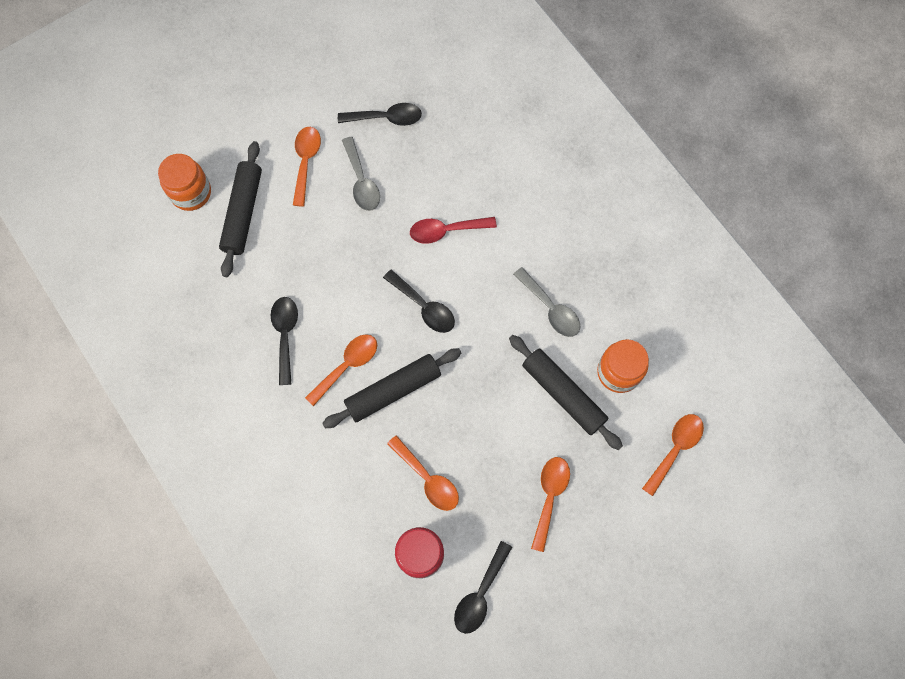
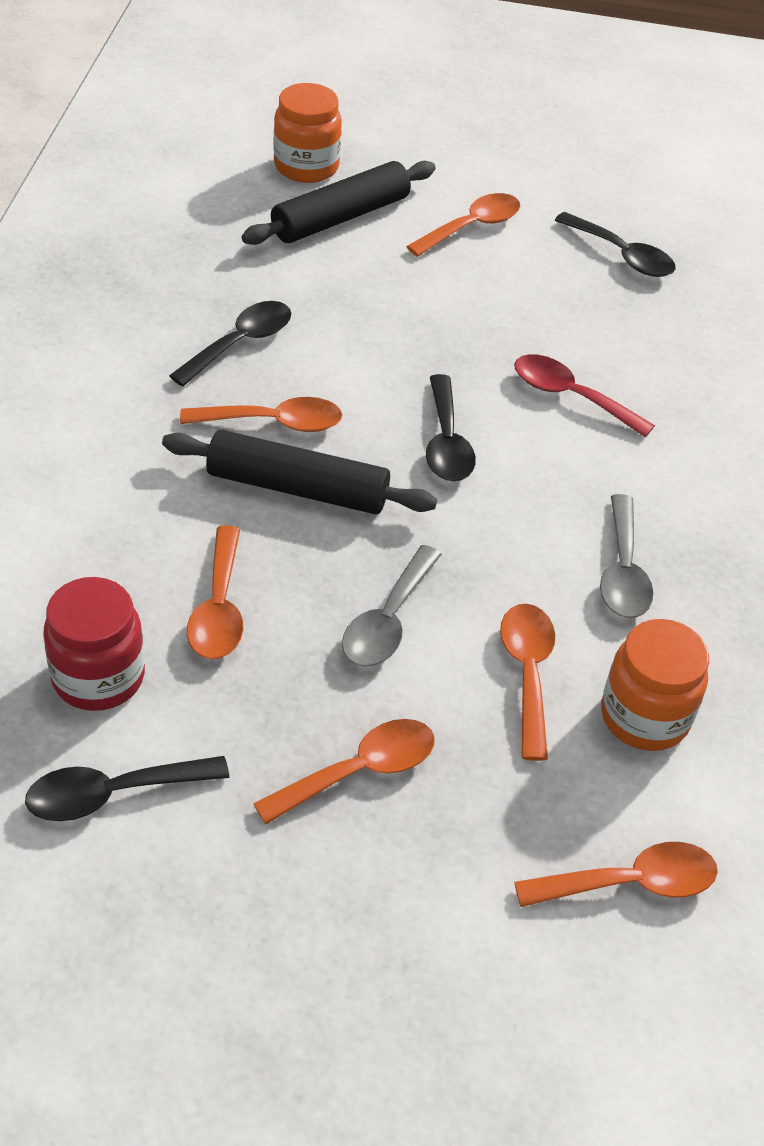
camera: 40 degrees right, 25 degrees down
grey spoon [342,137,380,211] -> grey spoon moved to [342,545,442,667]
black rolling pin [509,335,623,450] -> orange spoon [500,604,555,761]

